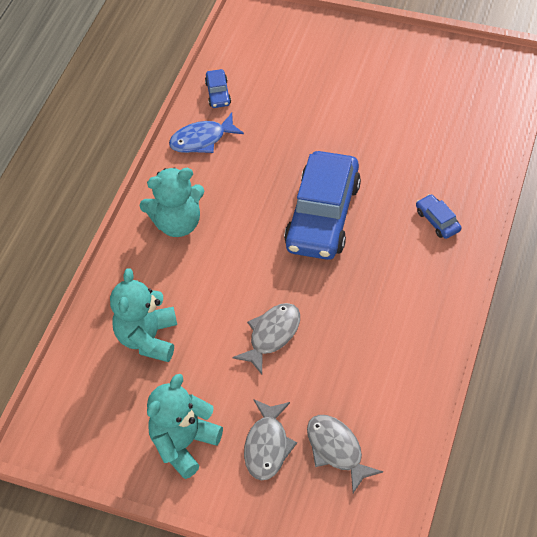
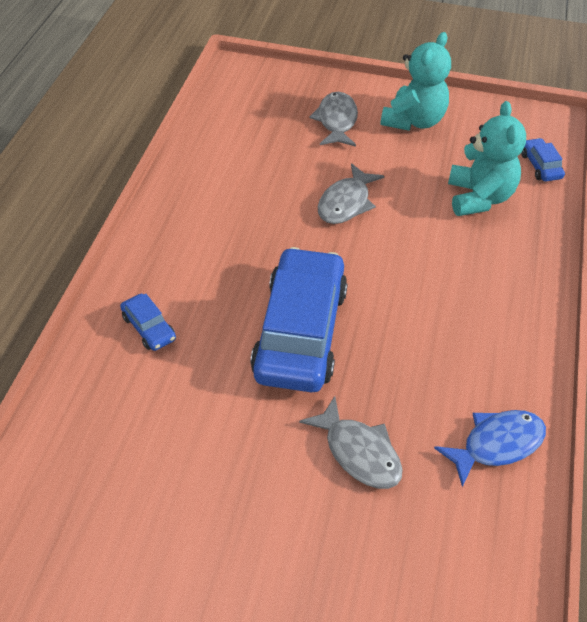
camera: 170 degrees right, 5 degrees down
turquoise teddy bear [139,167,204,237] -> none
blue car [205,69,231,108] -> blue car moved to [521,138,565,182]
grey fish [307,415,383,493] -> grey fish moved to [299,396,403,489]

